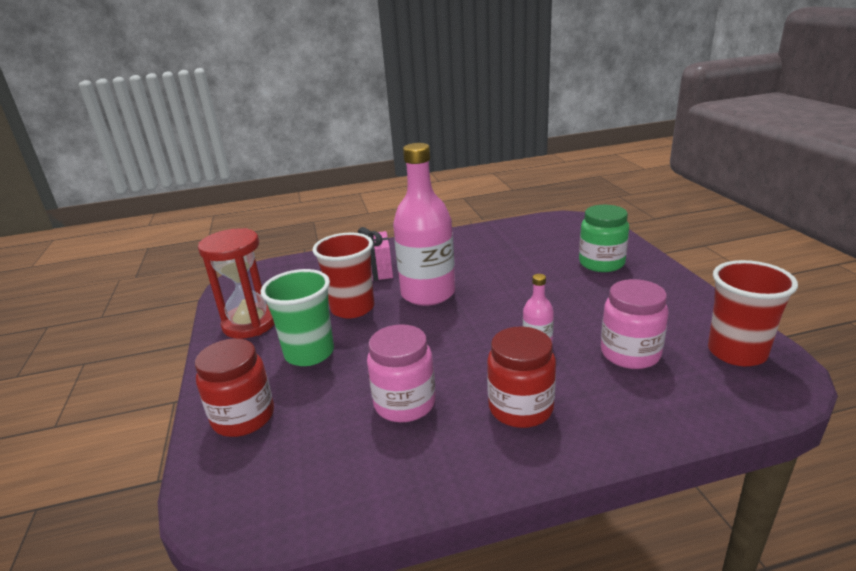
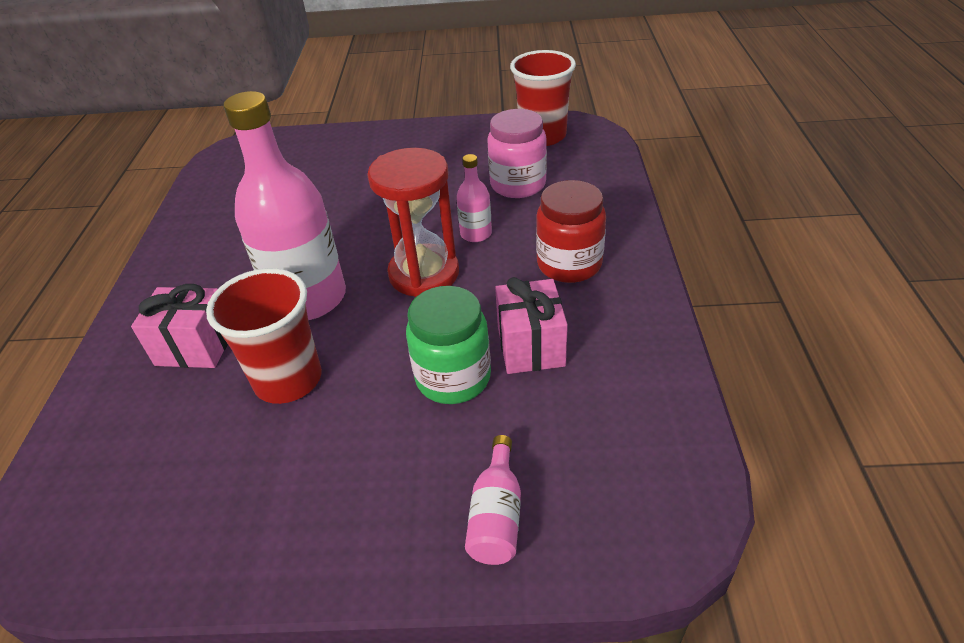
camera: 75 degrees left, 15 degrees up
red jar [195,338,274,437] -> pink bottle [465,435,521,565]
red hourglass [198,228,275,339] -> red hourglass moved to [367,148,459,297]
green cup [261,269,334,366] -> none
pink jar [367,324,436,422] -> pink gift [495,277,568,374]
green jar [579,205,629,272] -> green jar moved to [406,286,491,404]

